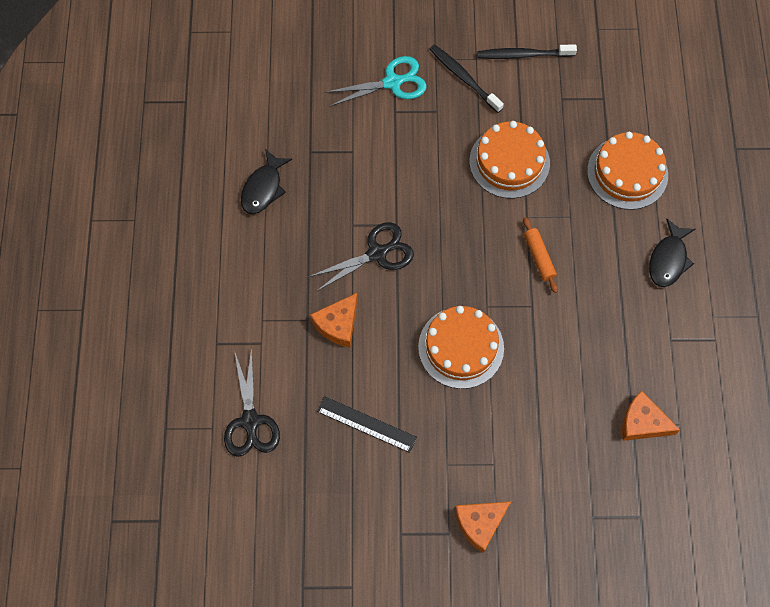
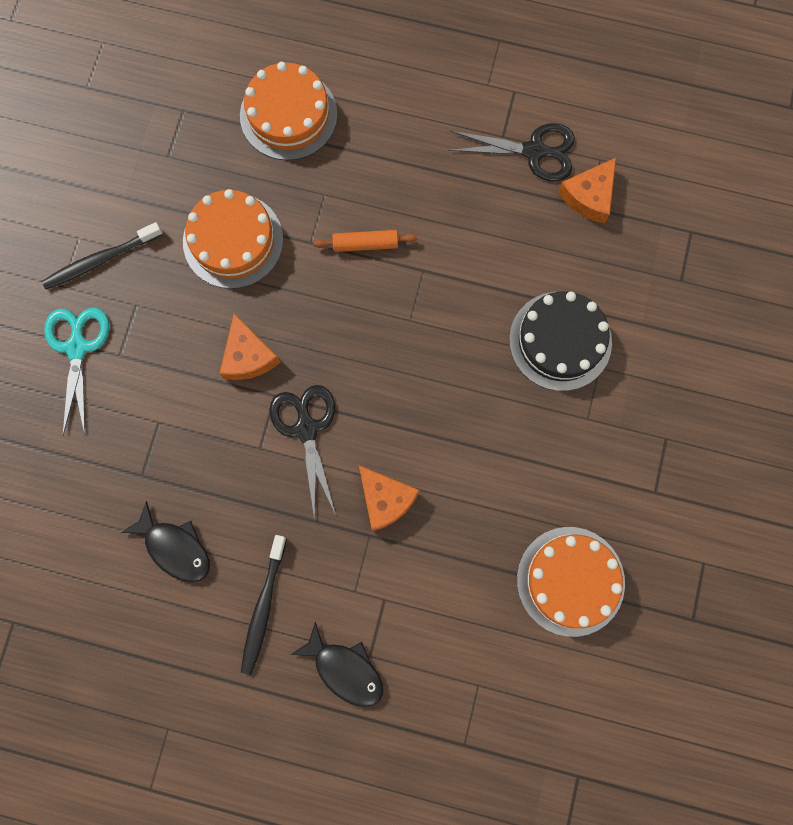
camera: 75 degrees left, 10 degrees up
black scissors [224,347,280,457] -> black scissors moved to [448,123,575,181]
black ruler [317,396,417,453] -> none
orange cake [418,306,504,389] -> orange cake moved to [517,527,625,637]
orange cheese [455,501,511,553] -> orange cheese moved to [219,314,280,380]
black toothbrush [477,44,577,59] -> black toothbrush moved to [241,535,287,675]
black fish [649,218,695,287] -> black fish moved to [290,621,383,707]
none -> black cake [509,291,612,391]

